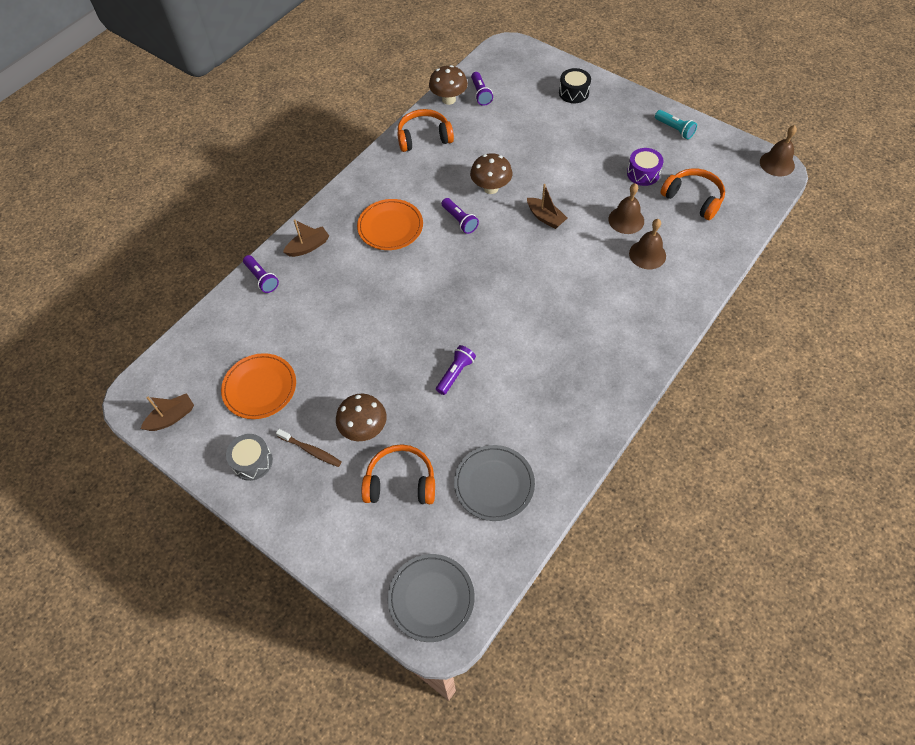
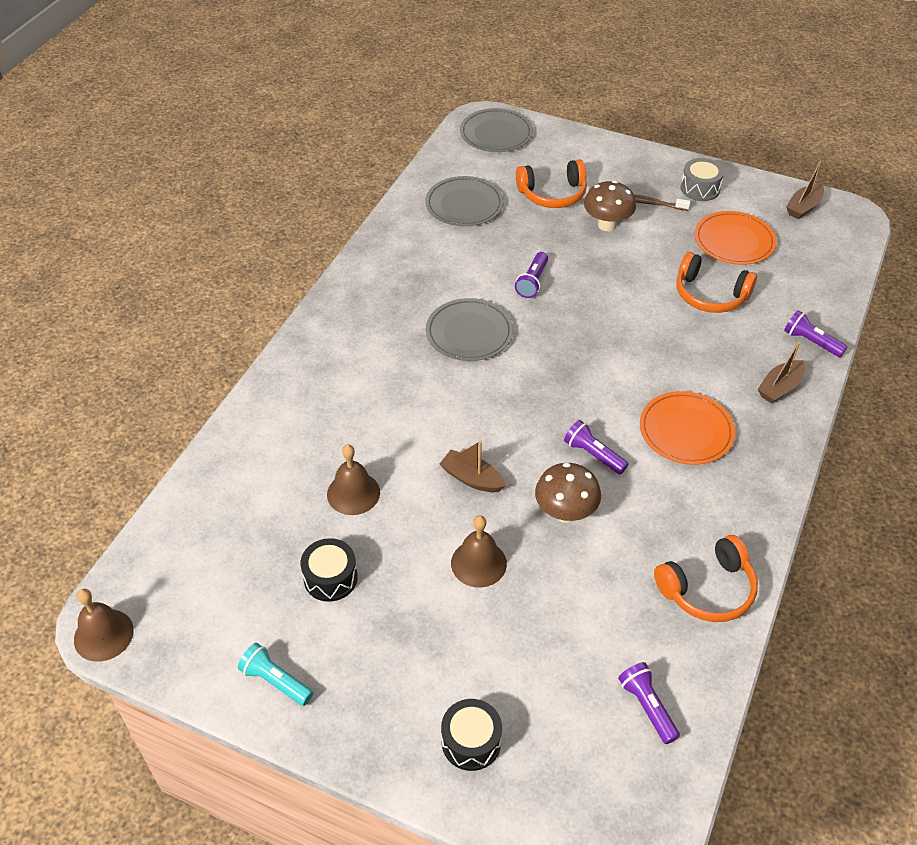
camera: 165 degrees right, 10 degrees down
brown mushroom [429,65,468,105] -> none
purple drum [627,148,664,186] -> black drum [301,538,358,602]
brown bell [629,219,666,269] -> brown bell moved to [451,516,507,587]
orange headphones [660,168,725,220] -> orange headphones moved to [676,252,757,313]
none -> grey plate [426,298,513,361]

